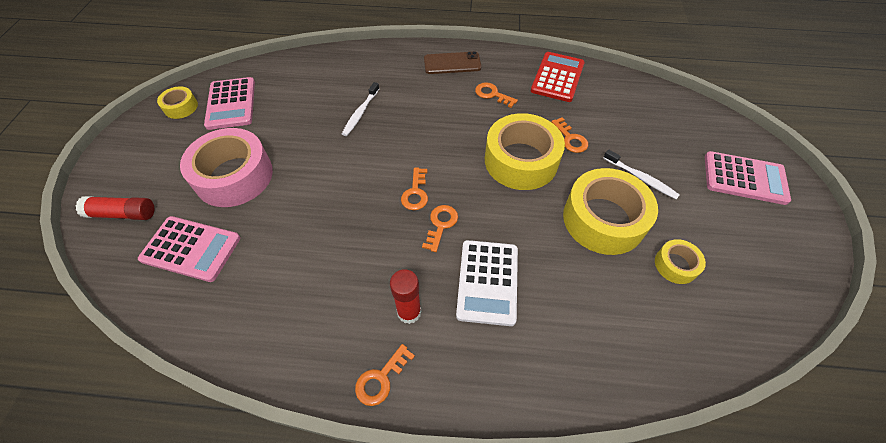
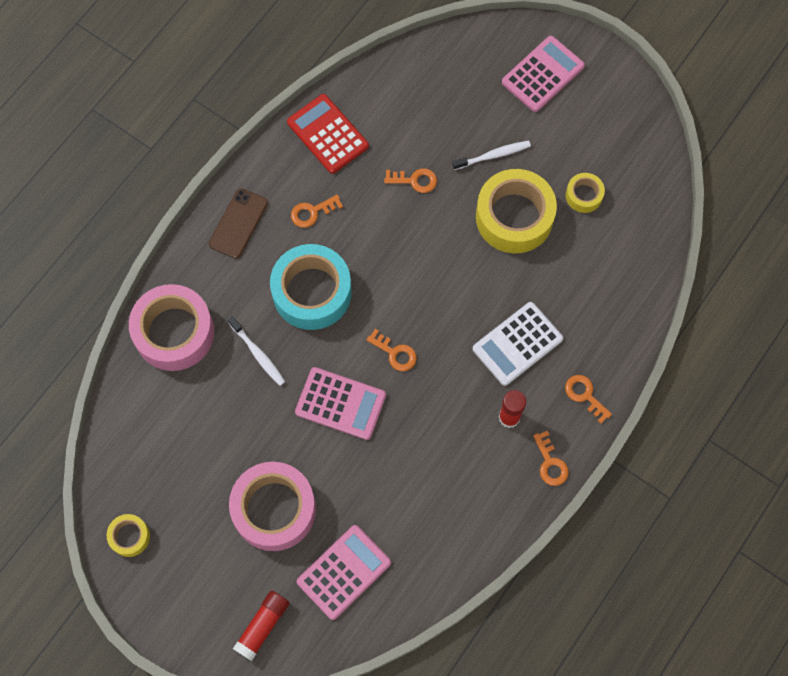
camera: 60 degrees left, 15 degrees up
pink calculator [204,77,255,130] -> pink calculator moved to [295,367,386,440]
orange key [422,205,458,252] -> orange key moved to [565,375,612,424]
white calculator [456,240,518,326] -> white calculator turned 105 degrees clockwise [473,302,563,386]
yellow tape [485,113,565,190] -> none
none -> pink tape [129,284,214,371]
none -> turquoise tape [270,244,352,330]

